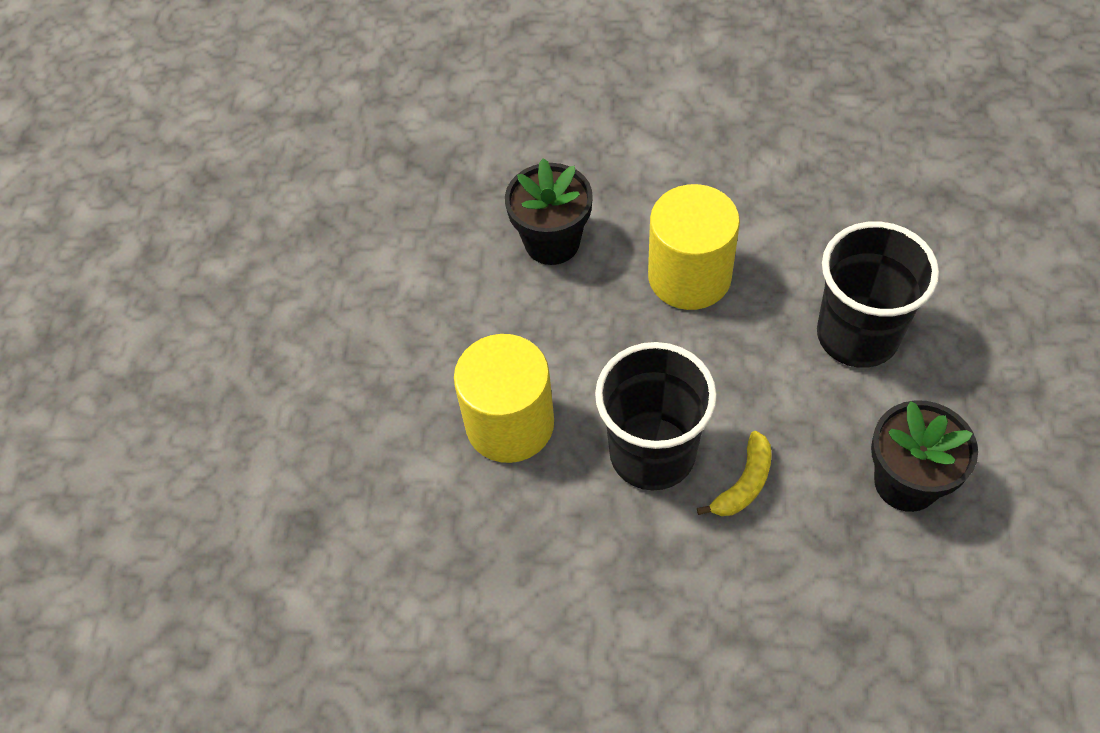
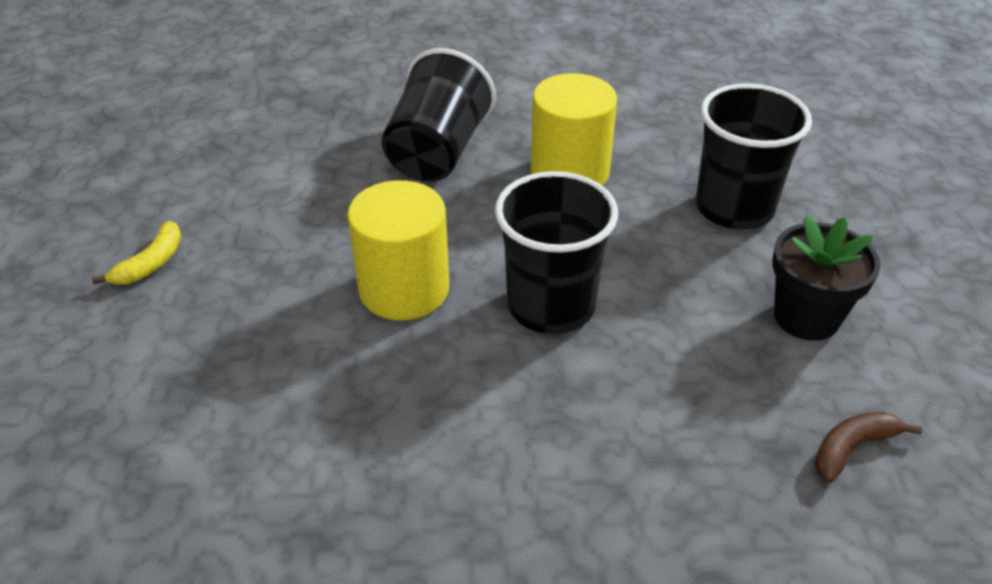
camera: 10 degrees left, 15 degrees down
black flower pot [505,158,593,265] -> black cup [381,48,496,181]
yellow banana [697,431,772,516] -> yellow banana moved to [92,221,182,285]
none -> brown banana [815,412,923,483]

